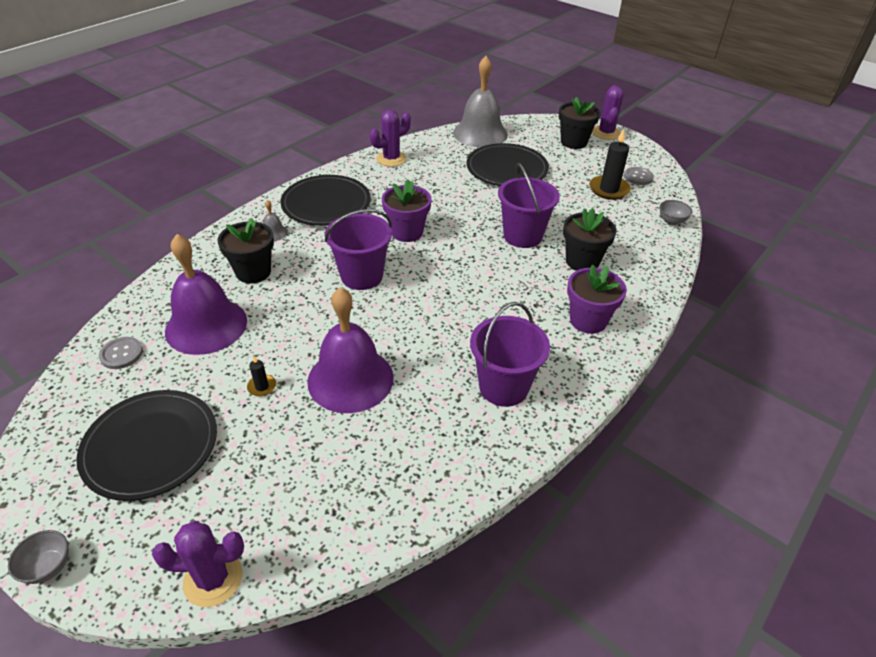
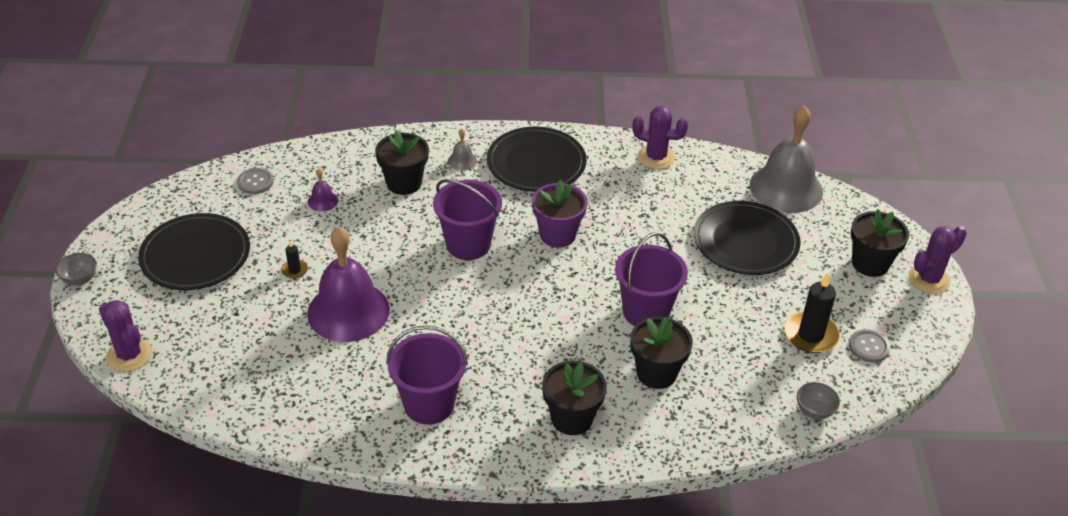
camera: 50 degrees right, 0 degrees up
purple bell [165,234,247,355] -> purple bell [308,169,338,211], size x0.41
purple flower pot [567,265,627,334] -> black flower pot [542,361,607,435]

